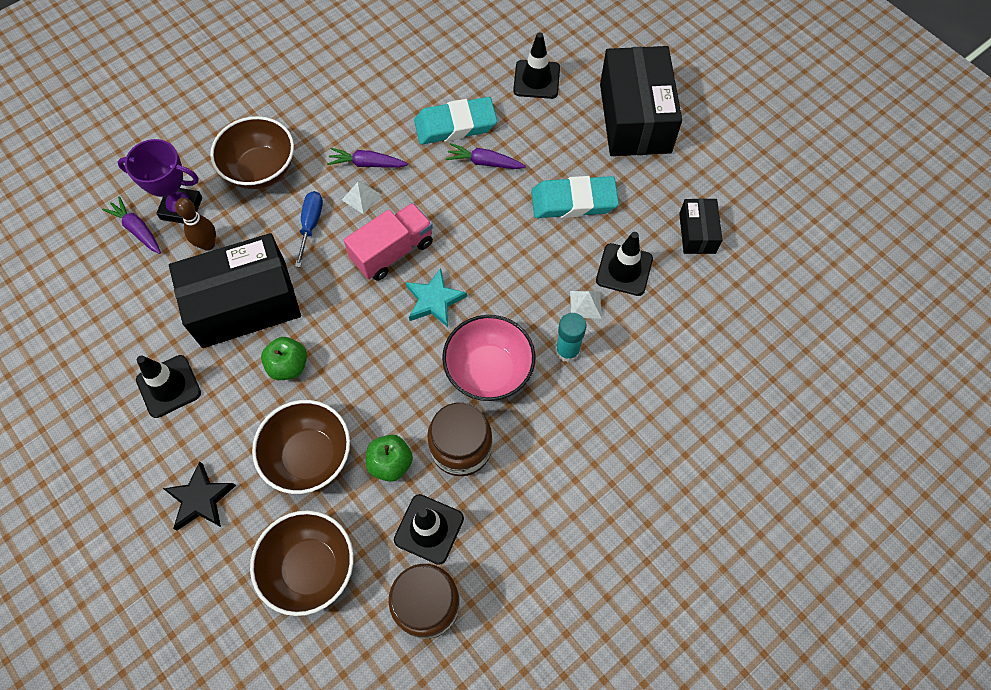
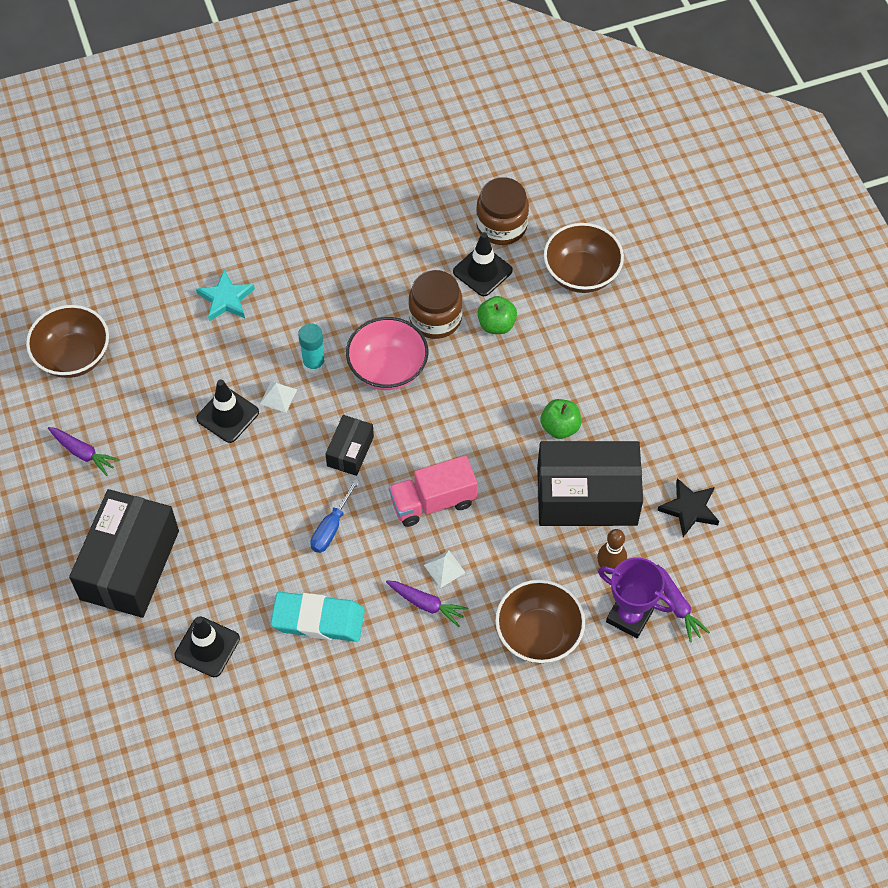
camera: 160 degrees left, 5 degrees down
black traffic cone [136,355,201,418] -> none
black star [163,461,236,530] -> black star moved to [657,478,719,537]
brown bowl [252,400,350,494] -> brown bowl moved to [26,305,109,378]
blue screwdriver [295,191,323,267] -> blue screwdriver moved to [310,479,359,553]
turquoise star [405,268,467,327] -> turquoise star moved to [196,270,255,321]
purple carrot [446,143,526,169] -> purple carrot moved to [48,427,120,476]
turquoise eraser [531,176,619,218] -> none
black box [679,199,722,254] -> black box moved to [325,415,374,476]

